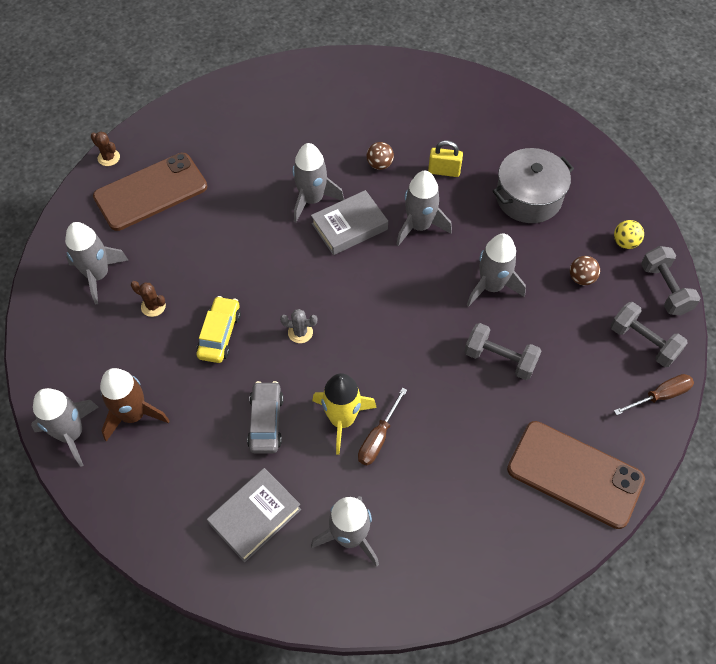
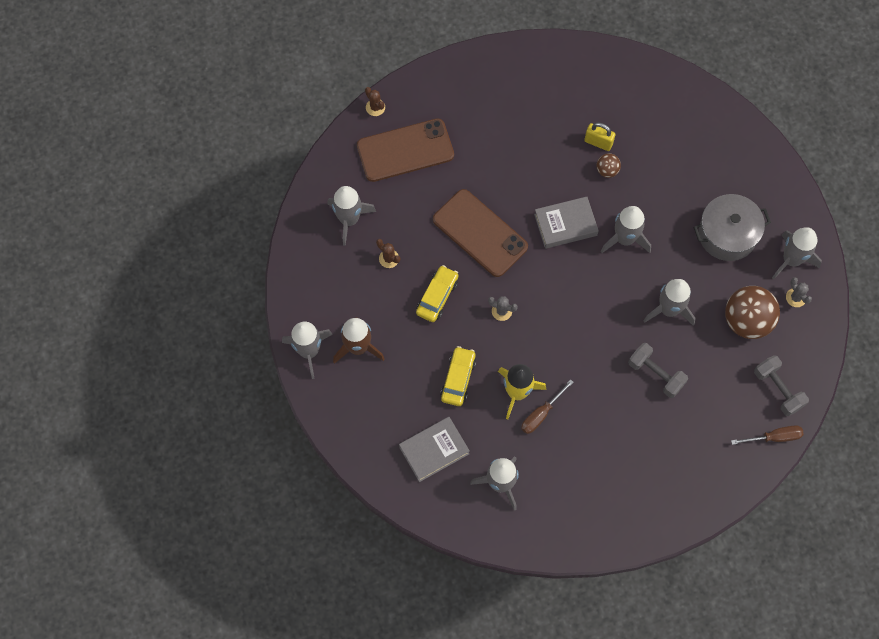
camera: 15 degrees right, 10 degrees up
grey car [247,381,284,454] -> yellow car [440,346,476,406]
grey rocket [293,143,344,222] -> grey rocket moved to [772,227,822,279]
yellow padlock [428,141,463,177] -> yellow padlock moved to [584,122,615,151]
brown phone [507,421,645,529] -> brown phone moved to [433,189,528,277]
brown ball [570,256,600,285] -> brown ball [725,286,780,339], size x2.10
yellow ball [614,220,644,249] -> grey cactus [786,277,812,307]
grey dumbbell [641,246,701,315] -> none

